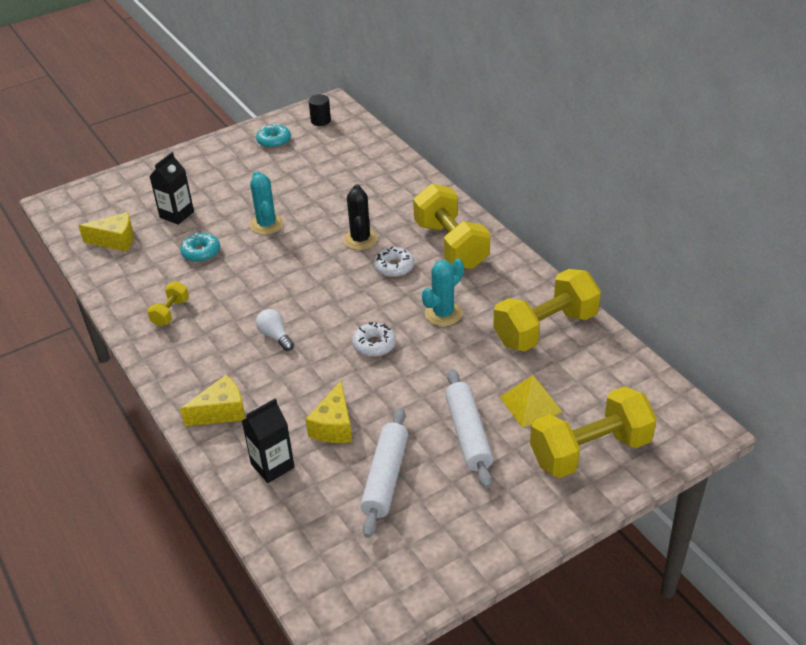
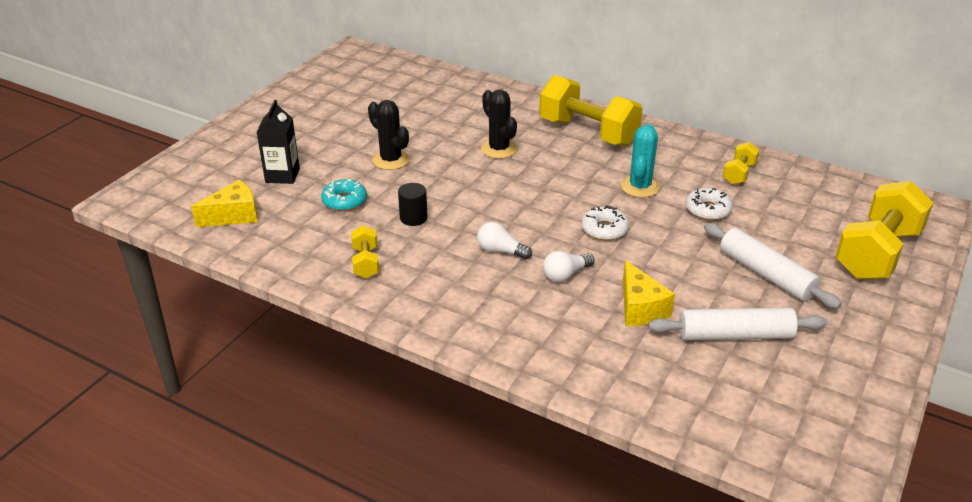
camera: 30 degrees left, 5 degrees down
yellow cheese [180,375,245,426] -> none
black carton [242,398,295,483] -> none
turquoise cactus [250,171,284,235] -> black cactus [368,100,410,170]
turquoise donut [256,124,291,148] -> none
black cylinder [309,94,331,126] -> black cylinder moved to [398,183,428,226]
white rolling pin [360,408,408,538] -> white rolling pin turned 75 degrees counterclockwise [648,308,827,341]
white donut [374,247,414,277] -> white donut moved to [686,188,733,220]
yellow dumbbell [493,269,601,352] -> yellow dumbbell [723,142,760,185], size x0.47
yellow pyramid [500,375,563,428] -> none
none -> white light bulb [543,251,595,282]

